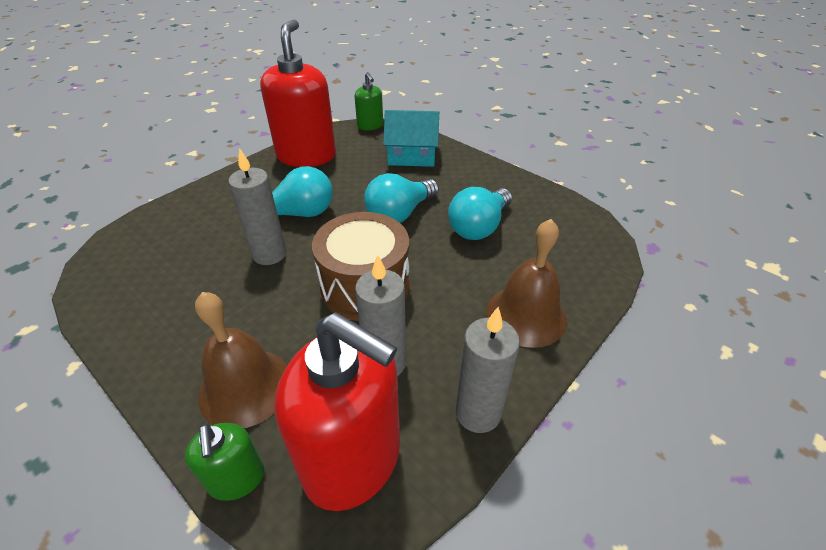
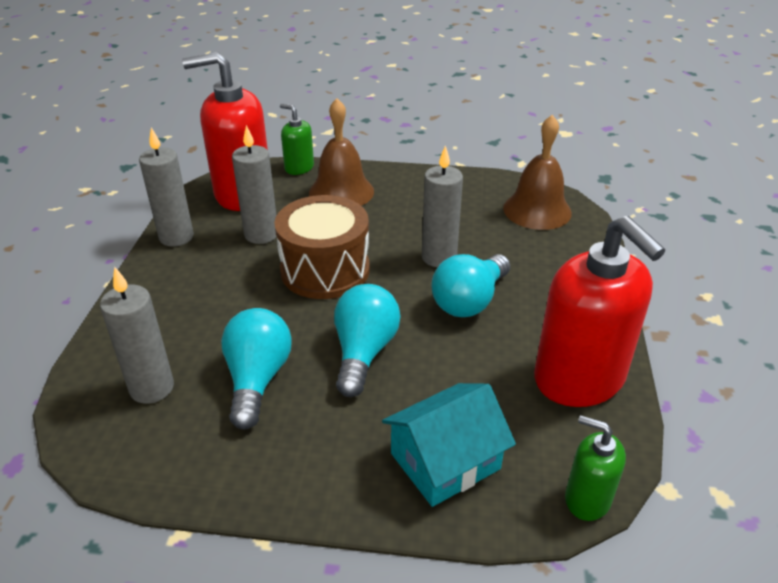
camera: 145 degrees right, 5 degrees down
brown bell [487,219,567,348] -> brown bell moved to [503,115,572,230]
none -> grey candle [100,266,174,404]

